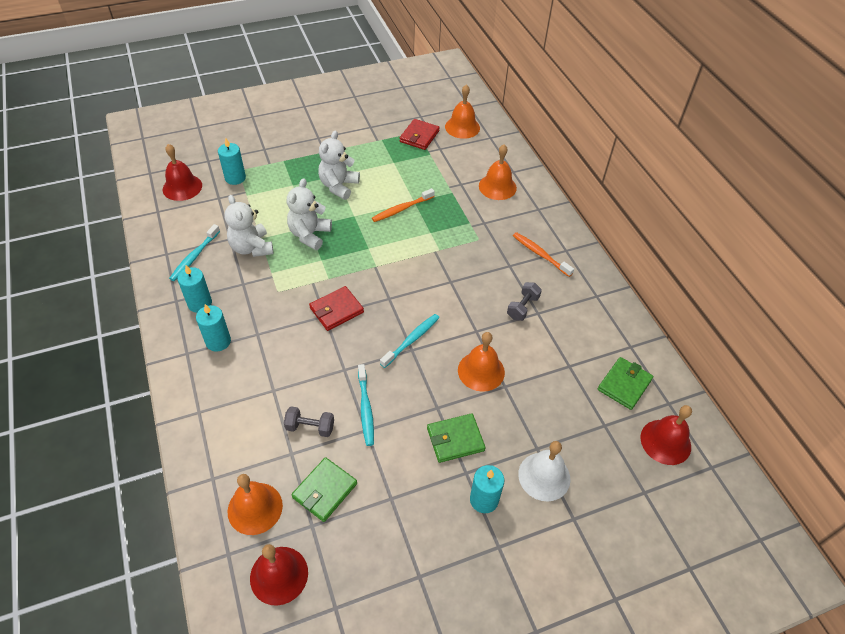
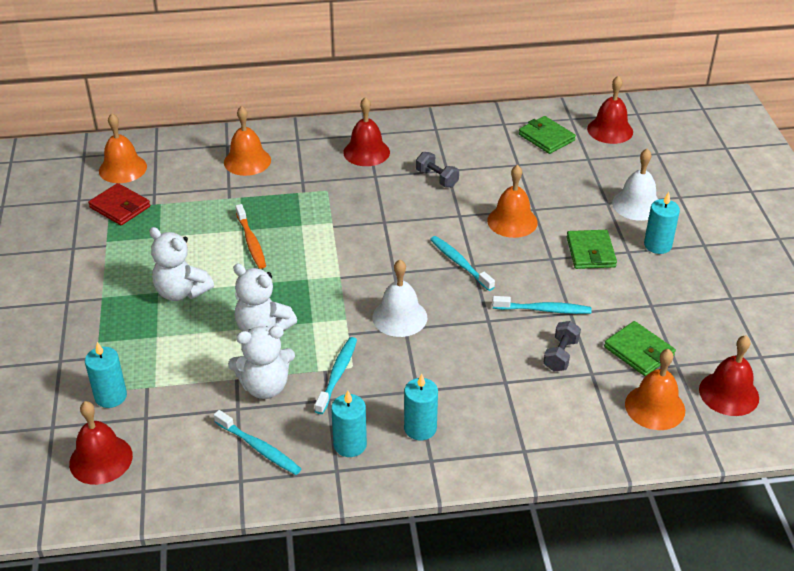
camera: 75 degrees left, 10 degrees down
red wallet [309,286,364,331] -> white bell [372,260,427,337]
orange toothbrush [513,232,574,277] -> red bell [343,97,390,166]
none -> turquoise toothbrush [315,337,357,414]

